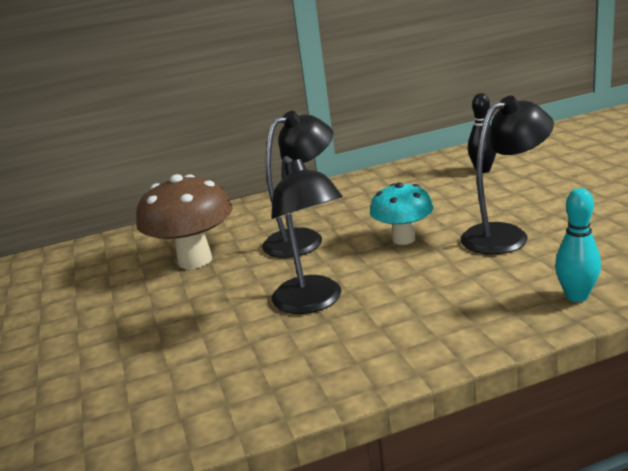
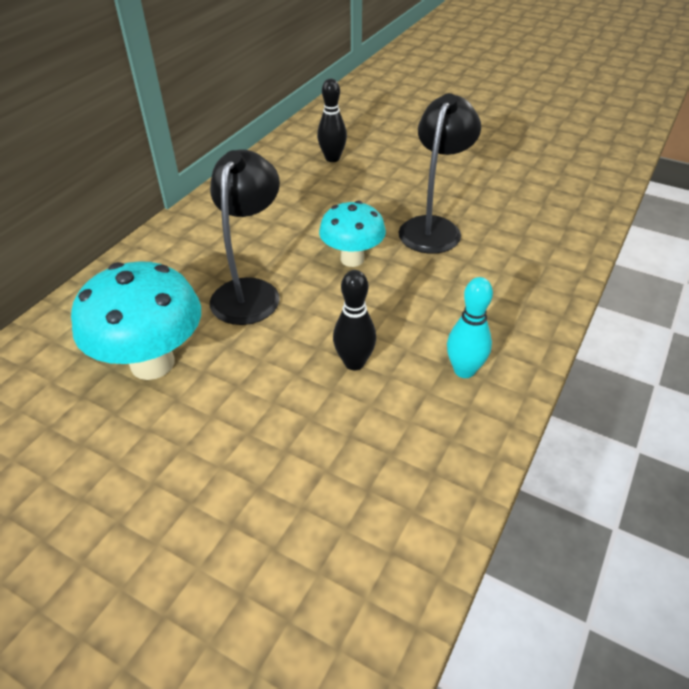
camera: 45 degrees left, 20 degrees up
brown mushroom [136,174,232,269] -> turquoise mushroom [71,261,201,380]
black lamp [271,156,343,314] -> black bowling pin [333,270,376,370]
turquoise bowling pin [555,188,601,302] -> turquoise bowling pin moved to [447,277,493,378]

